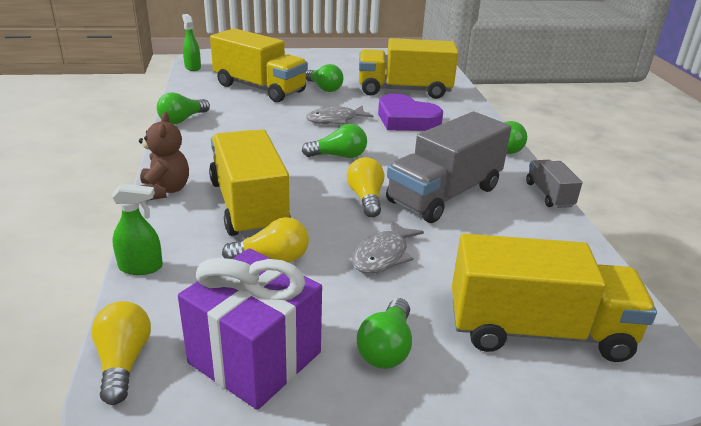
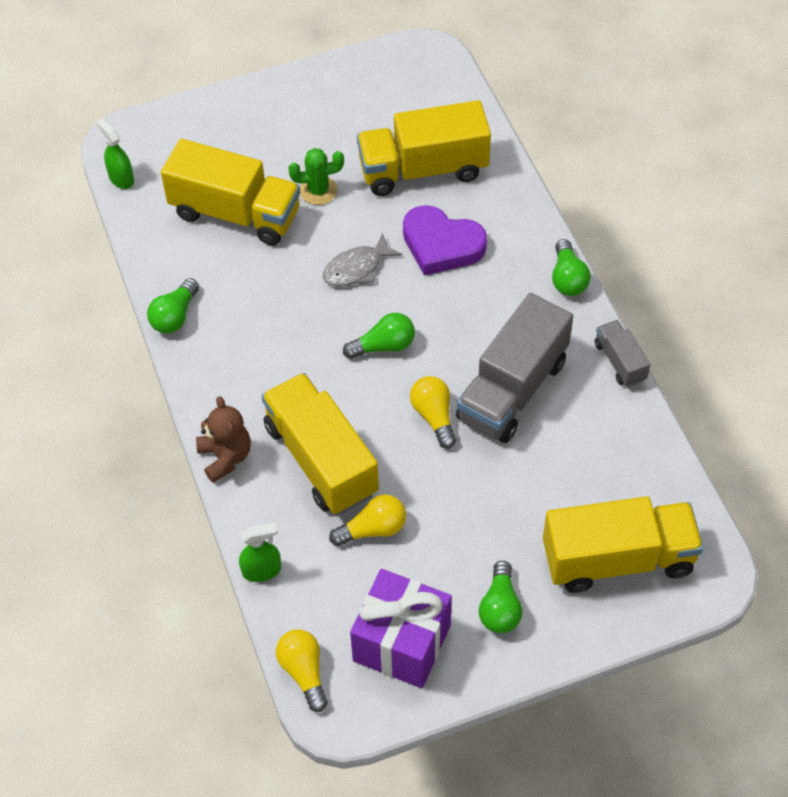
camera: 10 degrees left, 25 degrees up
green light bulb [306,64,343,92] -> green cactus [288,148,344,205]
grey fish [352,219,424,274] -> none

